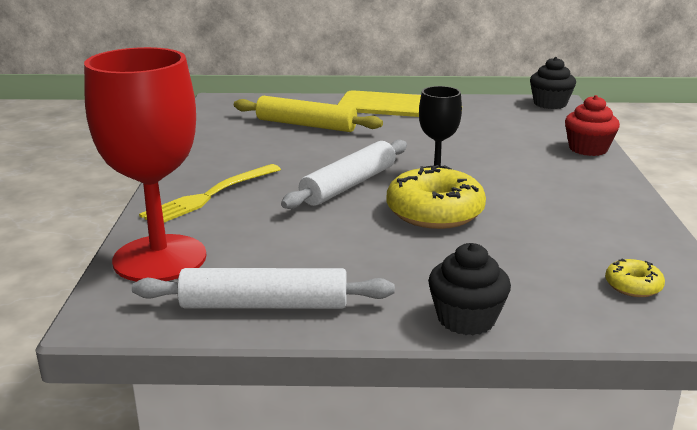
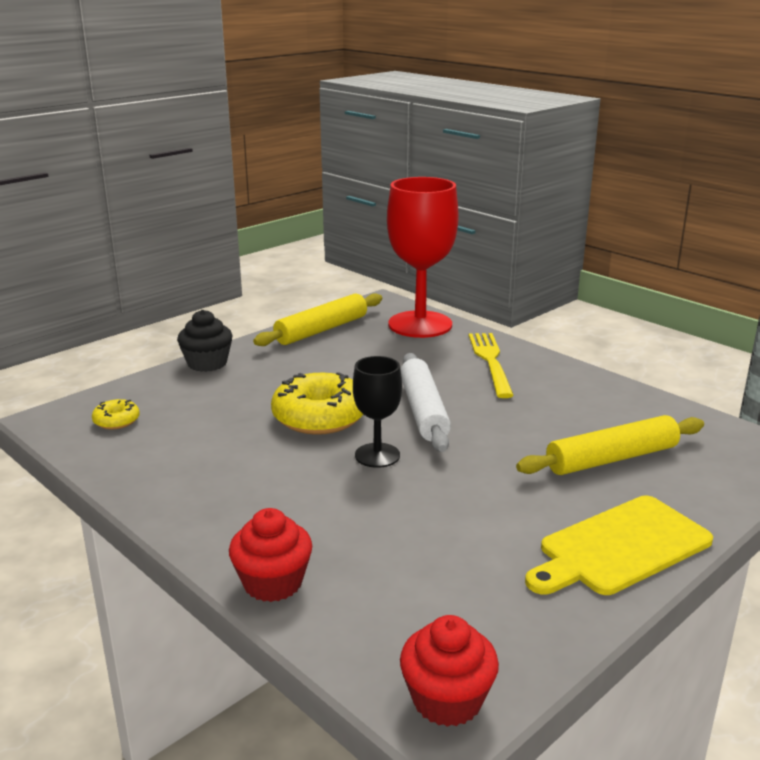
camera: 135 degrees right, 0 degrees up
white rolling pin [132,268,395,309] -> yellow rolling pin [253,293,382,346]
black cupcake [530,57,576,109] -> red cupcake [400,615,499,727]

